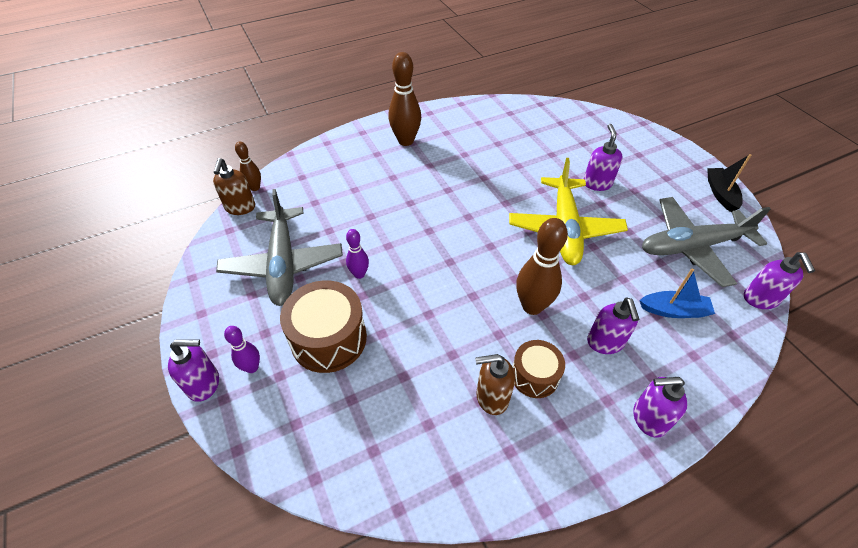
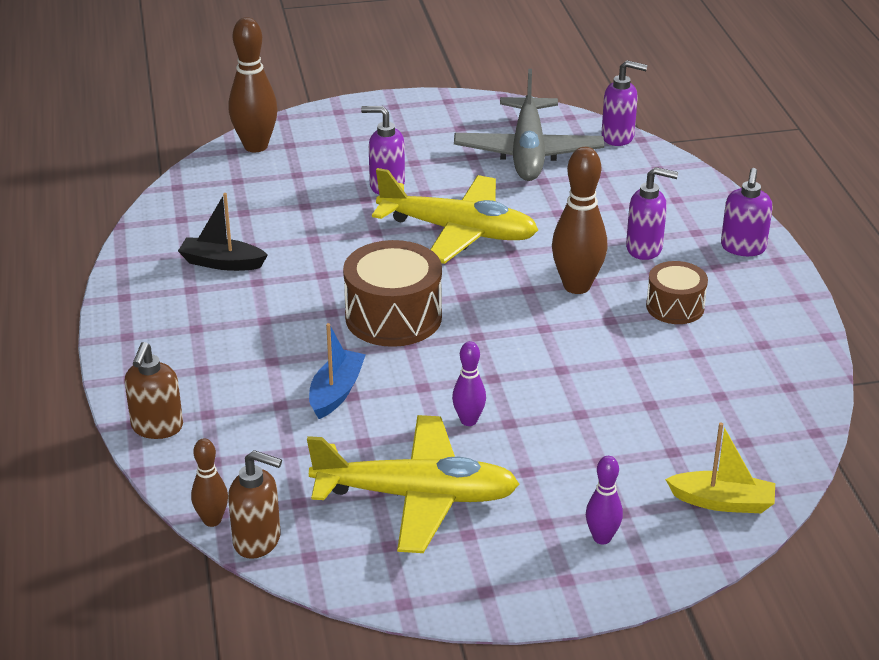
camera: 75 degrees left, 15 degrees down
purple soap dispenser [168,340,219,402] -> none
grey plane [216,189,343,306] -> yellow plane [307,415,519,553]
brown drum [280,280,367,373] -> brown drum moved to [343,240,442,347]
brown bowling pin [388,52,421,146] -> brown bowling pin moved to [229,17,278,152]
brown soap dispenser [475,354,515,415] -> brown soap dispenser moved to [124,342,183,439]
blue boat [639,268,715,318] -> blue boat moved to [309,323,366,419]
black boat [707,154,751,212] -> black boat moved to [178,193,268,271]
none -> yellow boat [665,423,775,513]

